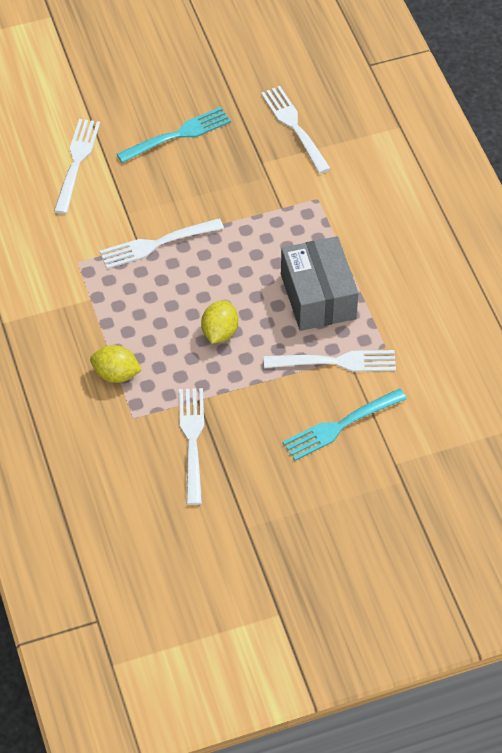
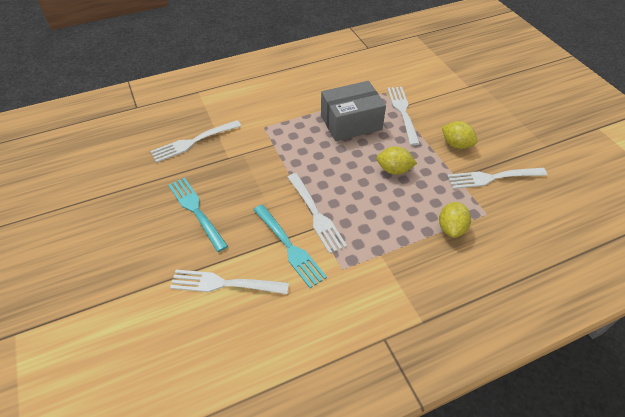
camera: 95 degrees left, 5 degrees down
turquoise fork [282,388,407,461] -> turquoise fork moved to [254,205,327,288]
none -> yellow lemon [442,121,478,149]

